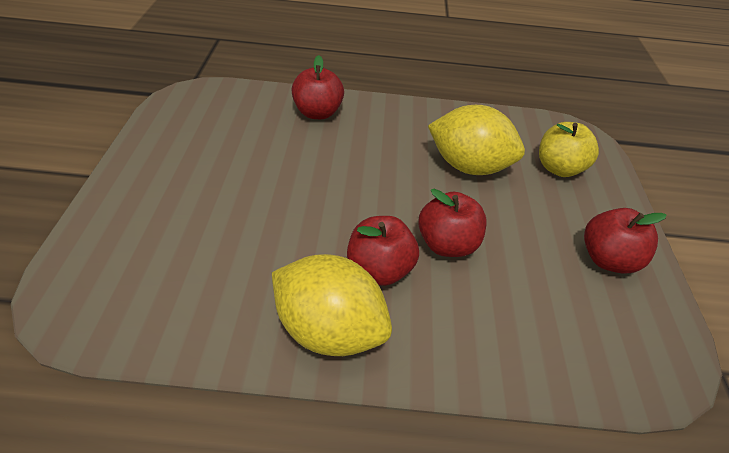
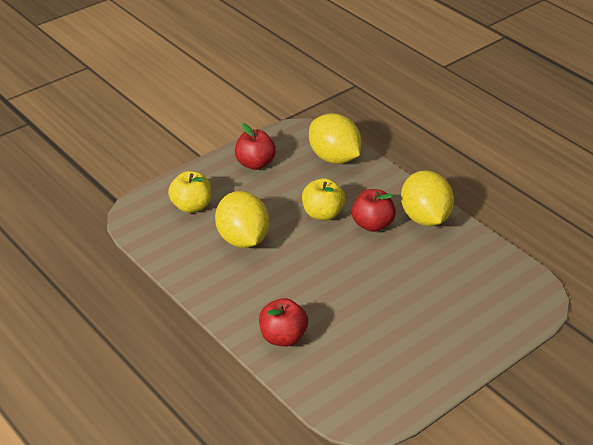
camera: 130 degrees left, 5 degrees down
red apple [418,189,487,257] -> yellow apple [302,178,345,221]
none -> yellow lemon [309,114,361,164]

